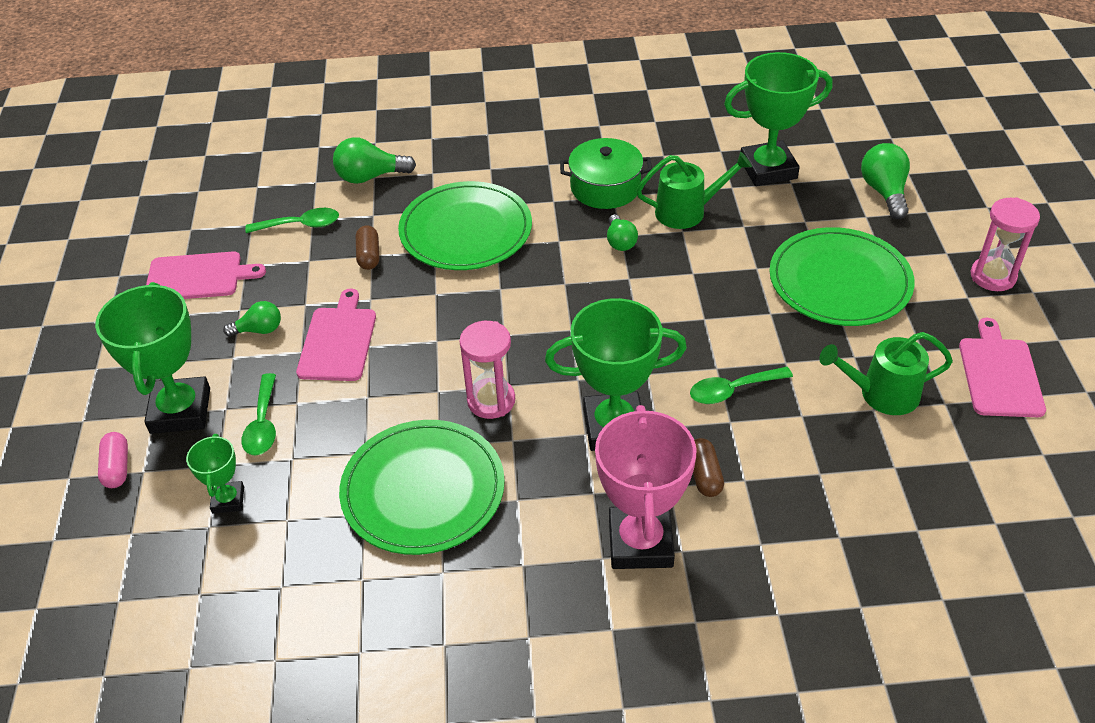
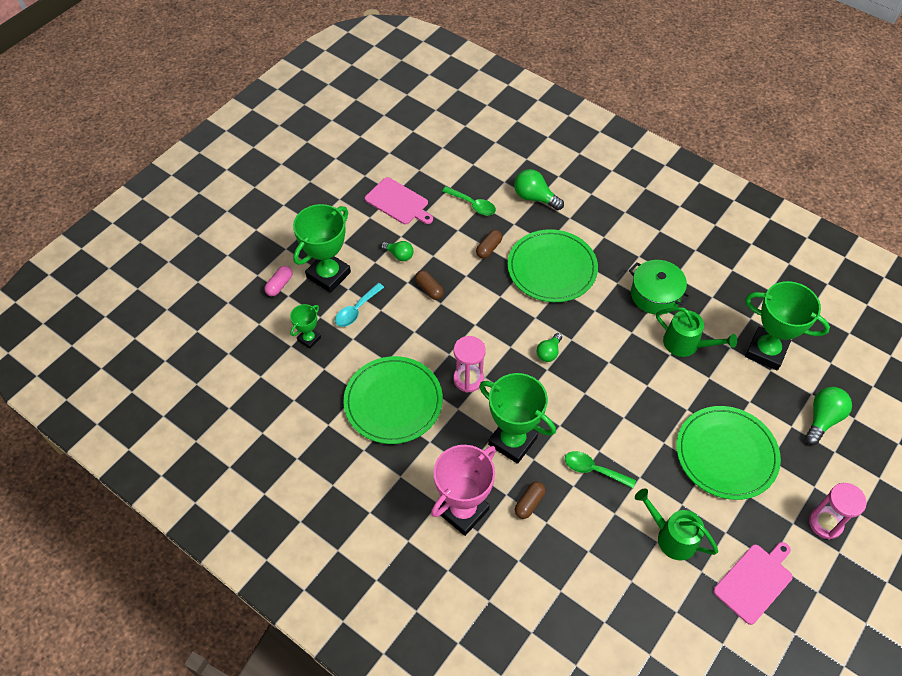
camera: 40 degrees right, 10 degrees up
green spoon [242,373,276,455] -> turquoise spoon [335,283,384,327]
pink cutting board [296,288,376,381] -> brown capsule [415,270,444,300]
green light bulb [607,214,638,251] -> green light bulb moved to [537,333,562,362]

